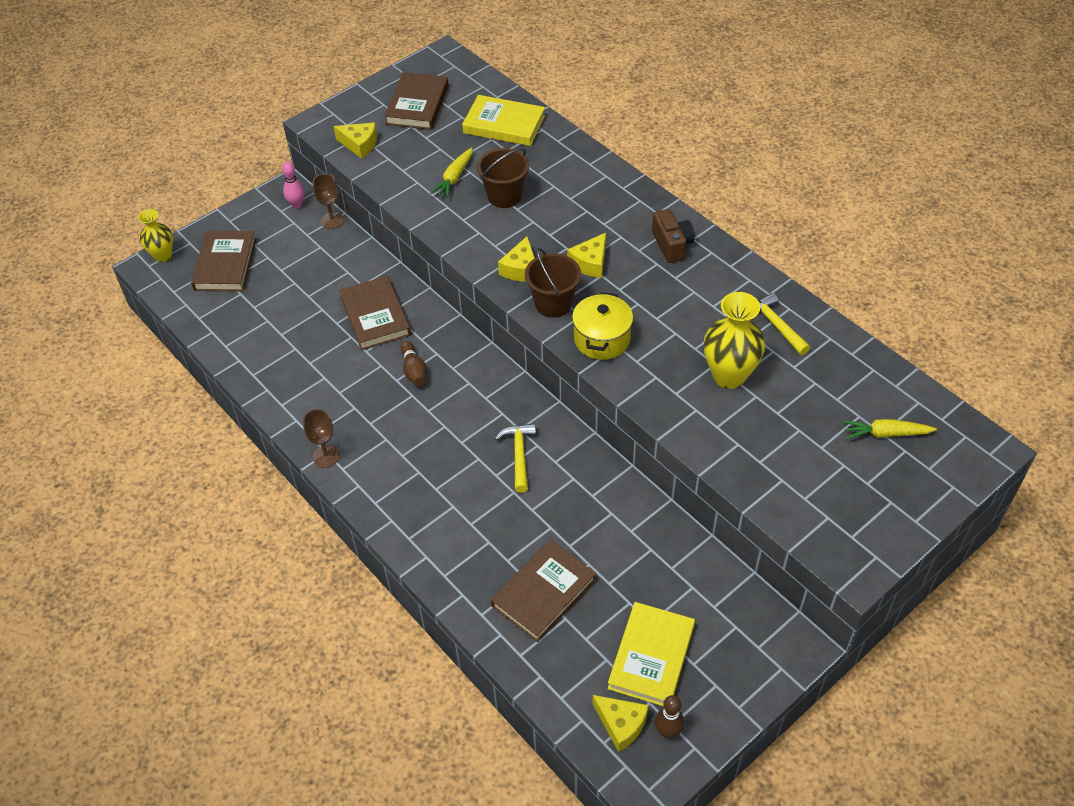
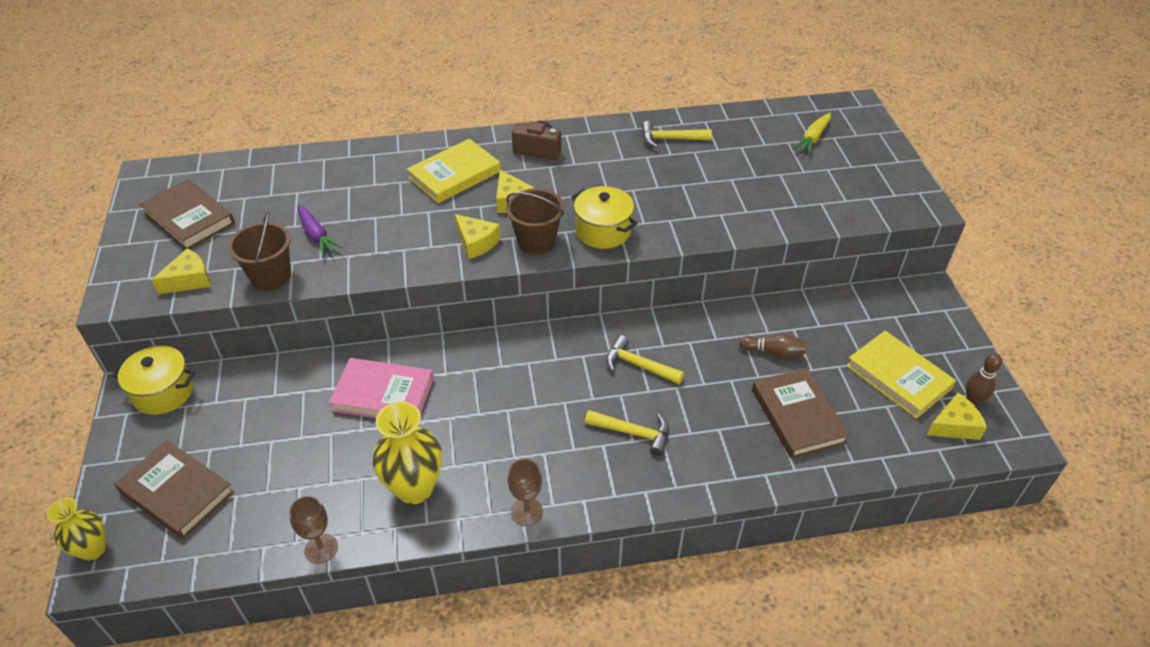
camera: 60 degrees left, 5 degrees down
pink bowling pin [282,162,305,208] -> yellow pot [112,345,195,415]
brown goblet [313,174,344,229] -> brown goblet moved to [289,496,338,564]
brown book [339,276,411,350] -> pink book [329,358,434,418]
brown bowling pin [400,341,427,386] -> brown bowling pin moved to [739,334,806,359]
yellow carrot [430,148,473,198] -> purple carrot [298,205,343,256]
yellow book [462,95,545,146] -> yellow book moved to [407,139,501,203]
brown bucket [477,148,529,208] -> brown bucket moved to [228,212,291,290]
yellow vase [704,292,765,389] -> yellow vase moved to [372,402,442,504]
none -> yellow hammer [585,410,669,456]

